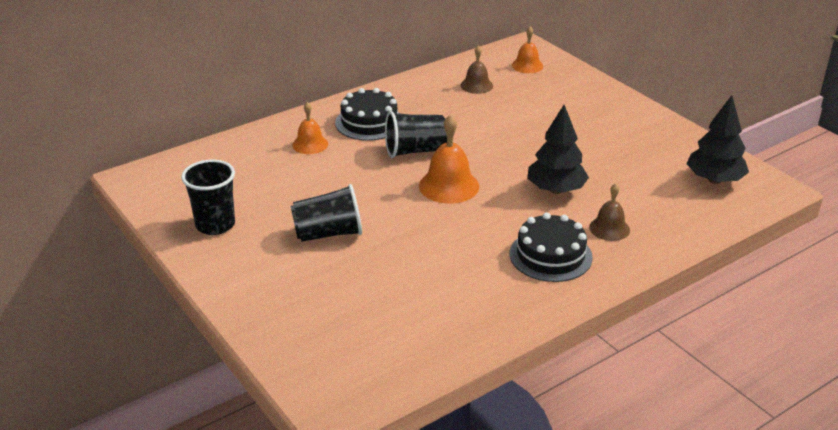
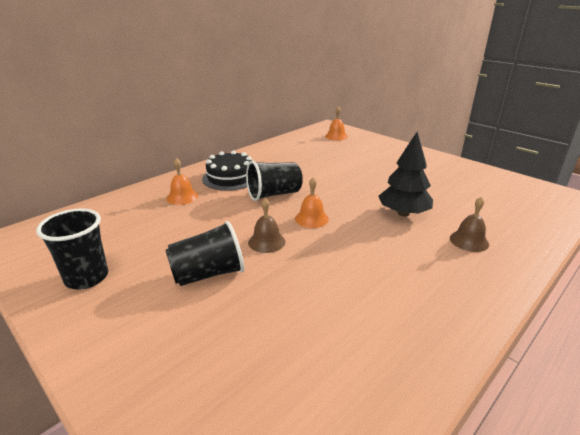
camera: 10 degrees left, 5 degrees down
orange bell [419,114,479,204] -> orange bell [295,177,329,228], size x0.63
brown bell [461,45,493,94] -> brown bell moved to [248,198,285,253]
black cake [510,213,593,282] -> none
black tree [686,95,749,184] -> none

